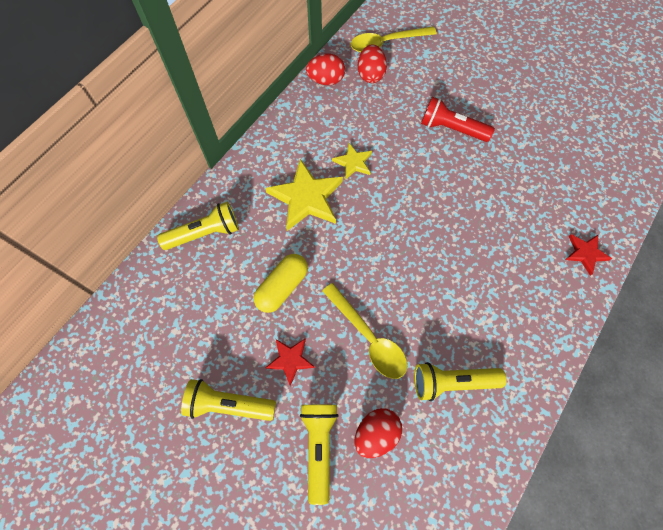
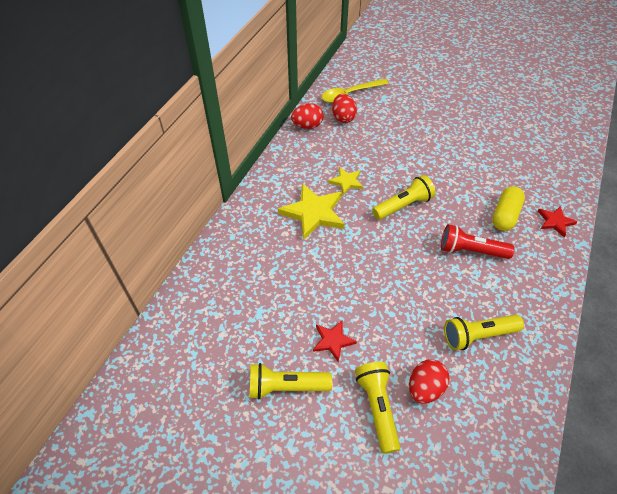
camera: 10 degrees left, 15 degrees down
yellow flashlight [157,202,239,250] -> yellow flashlight moved to [372,175,436,220]
yellow capsule [254,254,308,313] -> yellow capsule moved to [492,186,525,231]
yellow spoon [322,283,407,379] -> none
red flashlight [421,97,495,142] -> red flashlight moved to [441,224,515,259]

